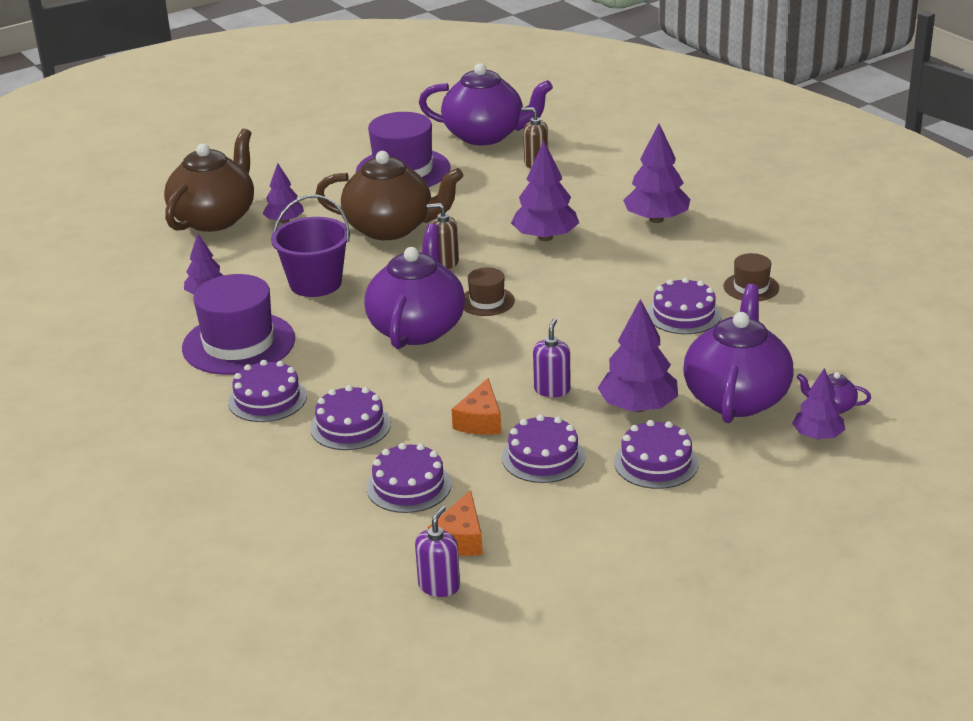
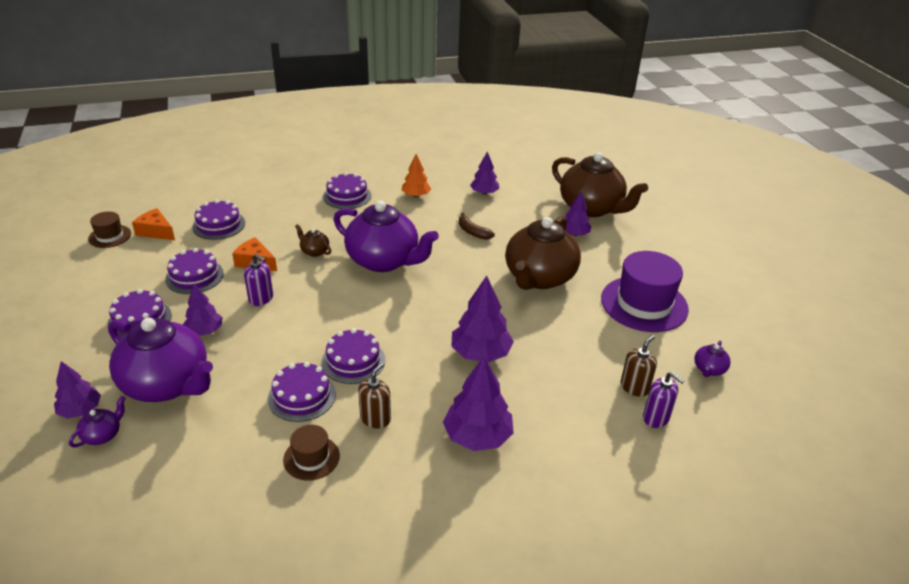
camera: 105 degrees right, 5 degrees up
purple hat [182,274,295,375] -> orange tree [402,154,431,197]
purple bucket [271,195,350,297] -> brown banana [459,213,495,240]
purple cake [310,385,391,450] -> purple cake moved to [322,328,385,384]
purple soap dispenser [415,506,460,597] -> purple soap dispenser moved to [643,372,685,428]
purple teapot [419,63,553,145] -> purple teapot [694,341,731,377], size x0.41
brown soap dispenser [427,203,459,269] -> brown soap dispenser moved to [358,363,391,429]
brown hat [464,267,515,316] -> brown hat moved to [88,212,131,248]
purple tree [598,299,678,412] -> purple tree [183,284,223,336], size x0.63
none -> brown teapot [295,224,331,257]

